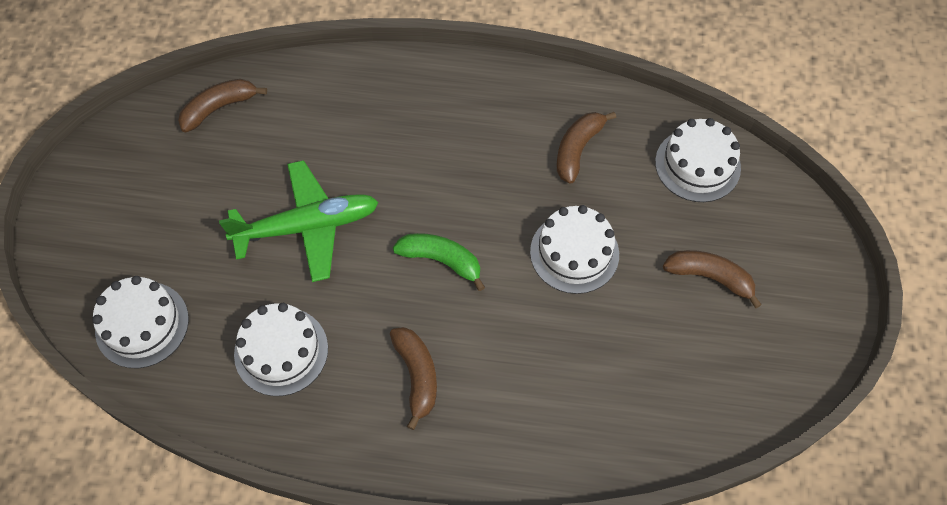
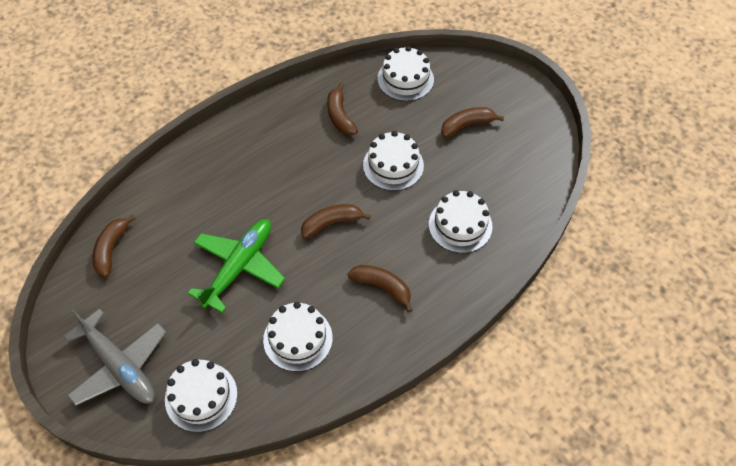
camera: 45 degrees left, 5 degrees down
green banana [393,233,485,291] -> brown banana [301,204,371,239]
none -> grey plane [64,309,166,406]
none -> white cake [429,190,493,253]

